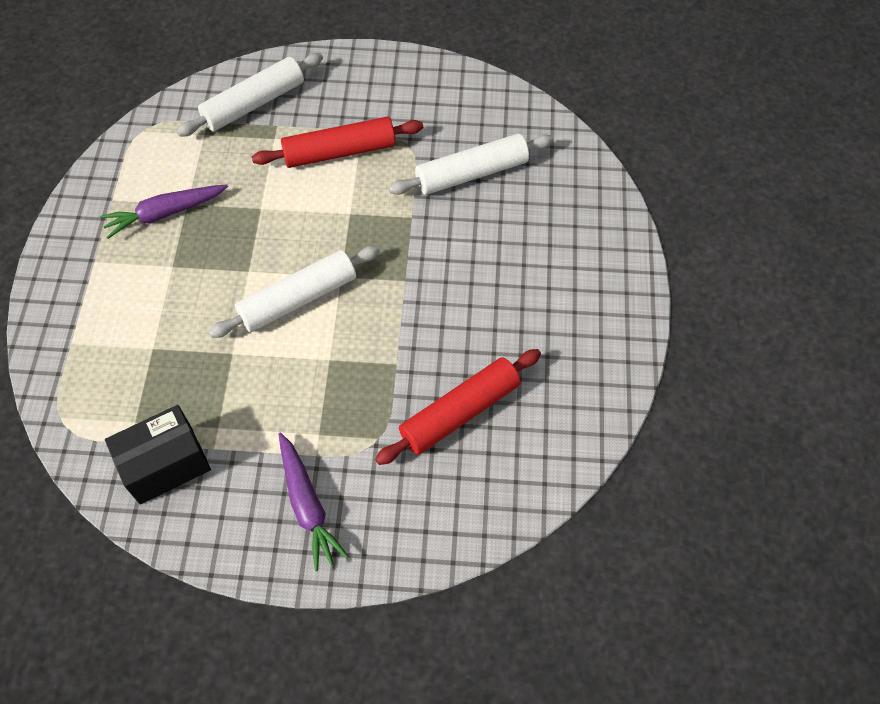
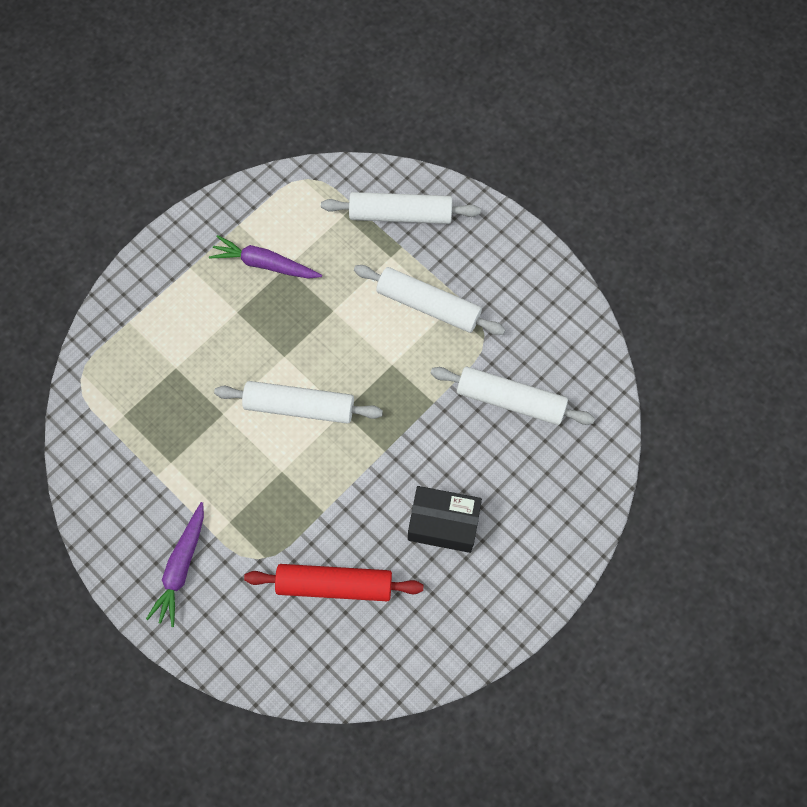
camera: 40 degrees right, 10 degrees up
black box [105,405,211,505] -> black box moved to [408,486,482,553]
red rolling pin [252,117,423,168] -> white rolling pin [354,265,505,335]

